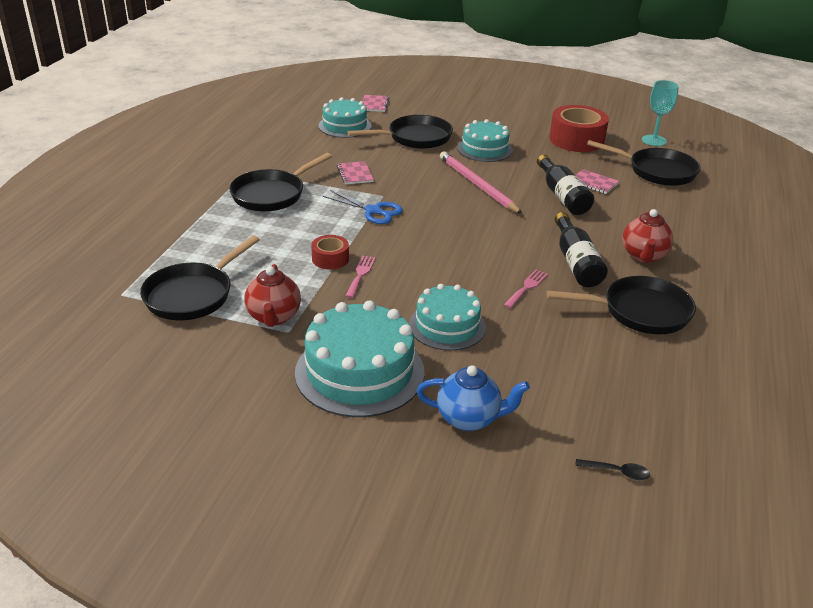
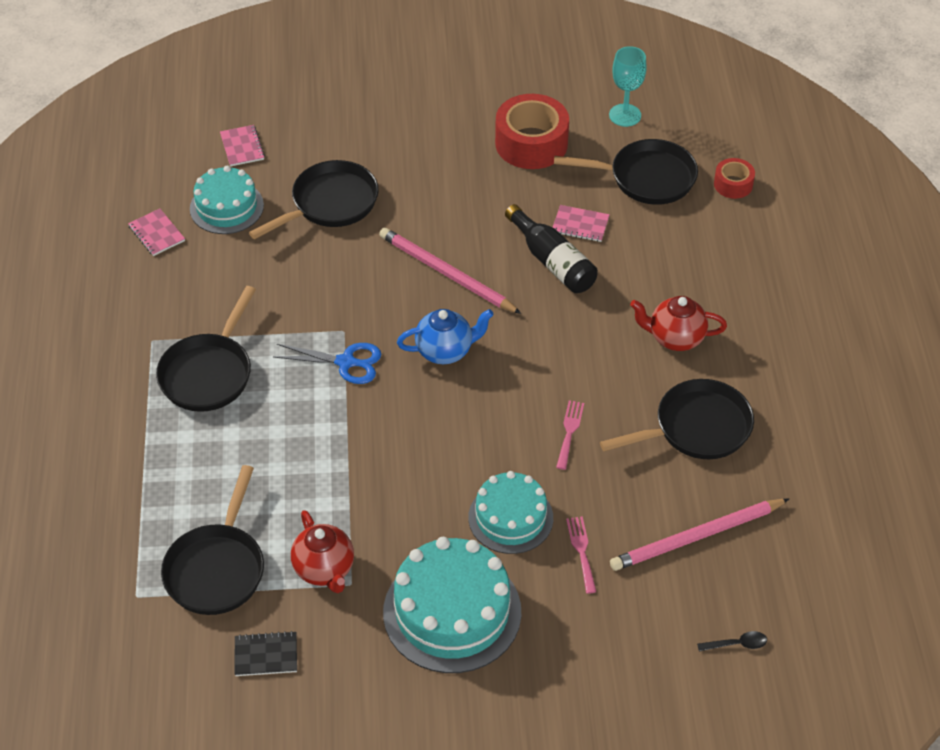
camera: 20 degrees left, 15 degrees up
red tape [311,235,349,269] -> red tape moved to [714,158,755,199]
pink notebook [337,161,374,185] -> pink notebook moved to [128,209,185,256]
pink fork [346,256,376,298] -> pink fork moved to [566,516,597,594]
blue teapot [417,365,530,431] -> blue teapot moved to [397,309,494,364]
turquoise cake [457,119,513,162] -> none
black bottle [555,212,608,287] -> none
red teapot [622,209,674,263] -> red teapot turned 105 degrees clockwise [630,296,727,351]
none -> black notebook [234,631,297,676]
none -> pink pencil [610,499,789,571]

